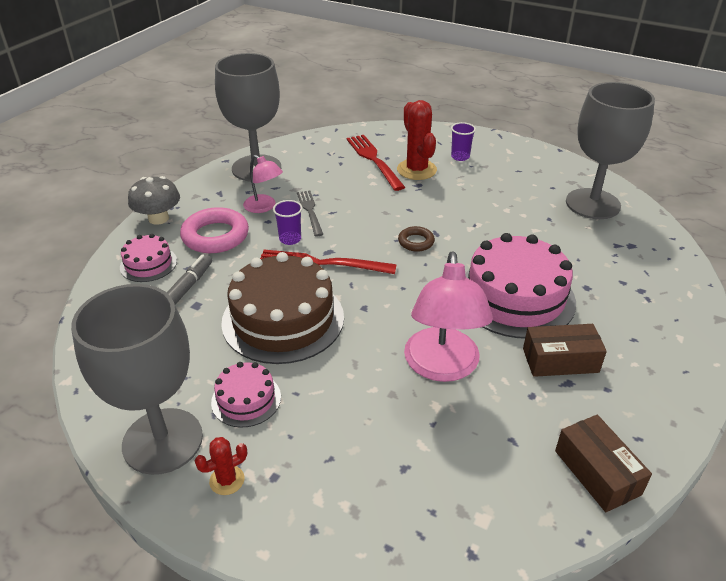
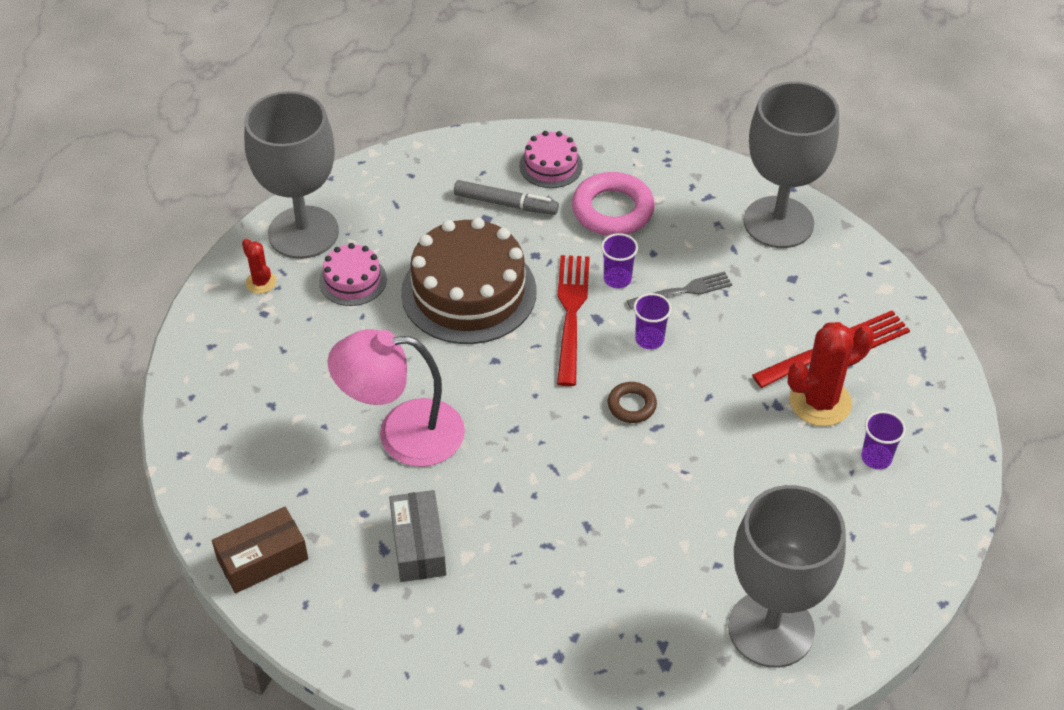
camera: 85 degrees right, 10 degrees up
grey mushroom [128,176,180,225] -> none
pink lamp [243,155,283,213] -> none
pink cake [465,233,576,338] -> none
brown box [523,324,607,377] -> grey box [389,490,446,582]
none -> purple cup [633,293,672,349]

